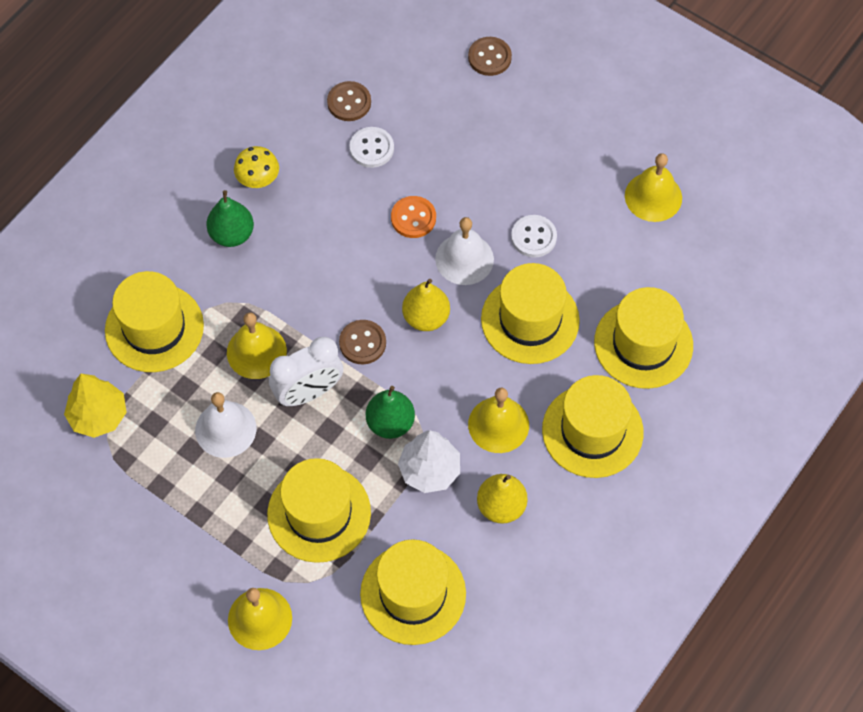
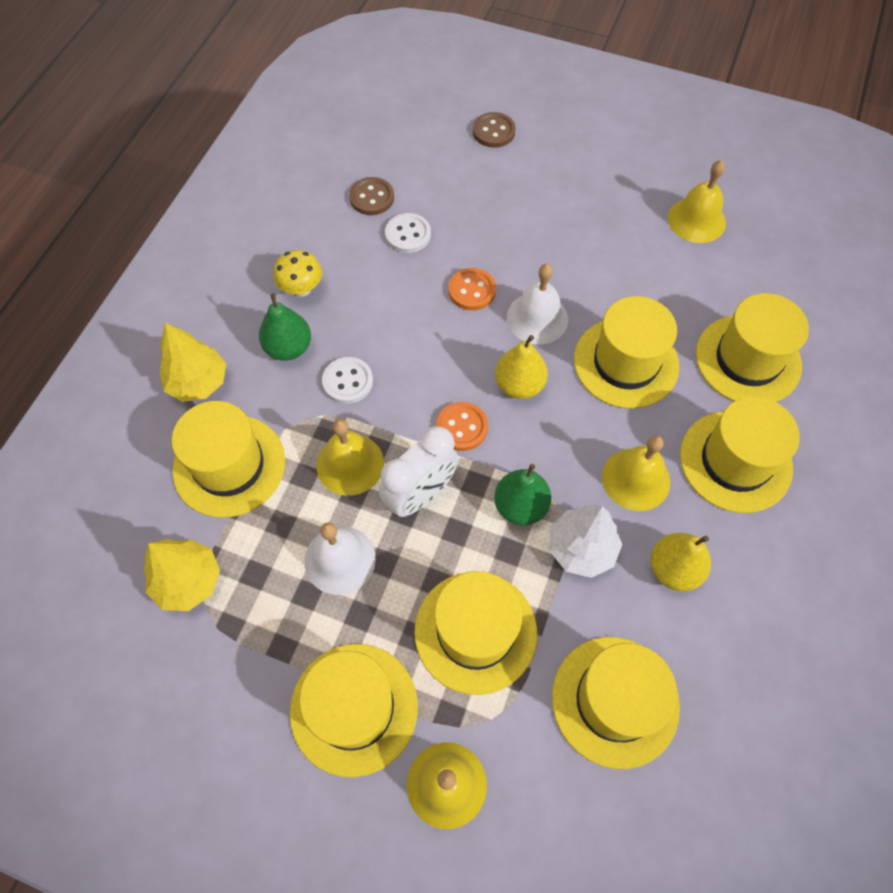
camera: 15 degrees left, 0 degrees up
brown button [339,320,386,365] -> orange button [436,402,488,451]
white button [511,215,557,257] -> white button moved to [322,357,373,404]
none -> yellow tree [160,323,226,402]
none -> yellow hat [290,644,418,777]

